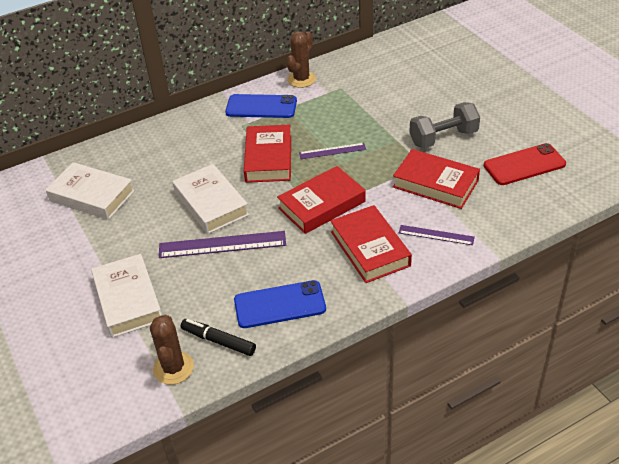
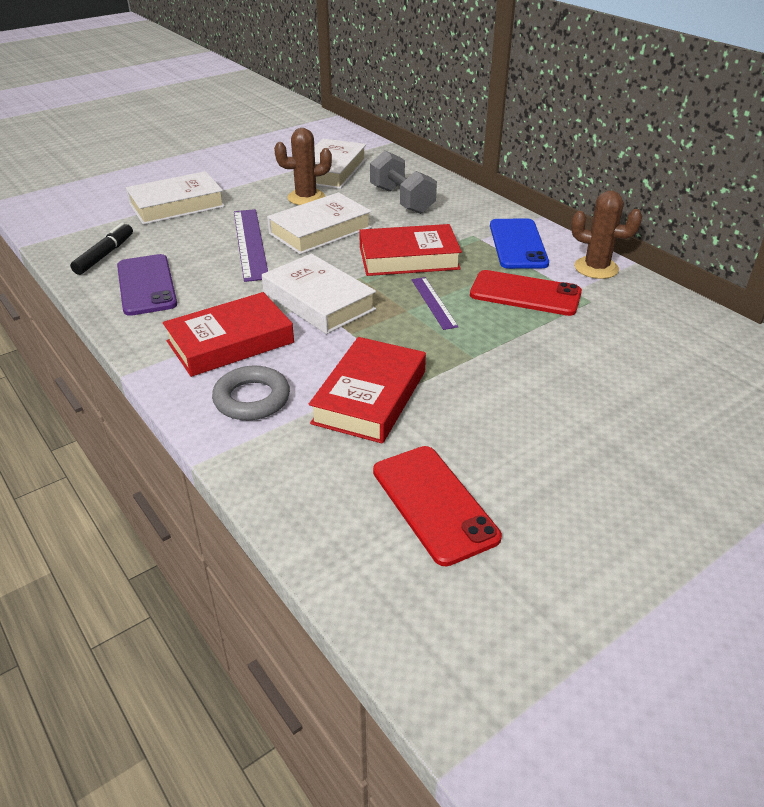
camera: 80 degrees right, 5 degrees down
brown cactus [150,315,194,385] -> brown cactus moved to [274,128,332,205]
blue phone [234,280,326,328] -> purple phone [117,254,177,316]
red book [277,166,366,234] -> white book [262,254,376,334]
purple ruler [399,225,475,245] -> grey ring [212,366,290,420]
grey dumbbell [409,102,480,148] -> grey dumbbell moved to [370,150,437,214]
none -> red phone [470,270,582,316]

